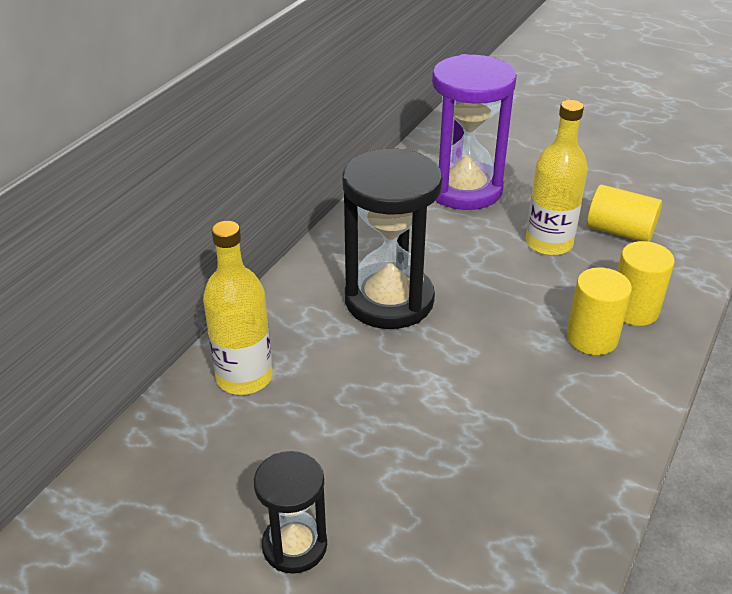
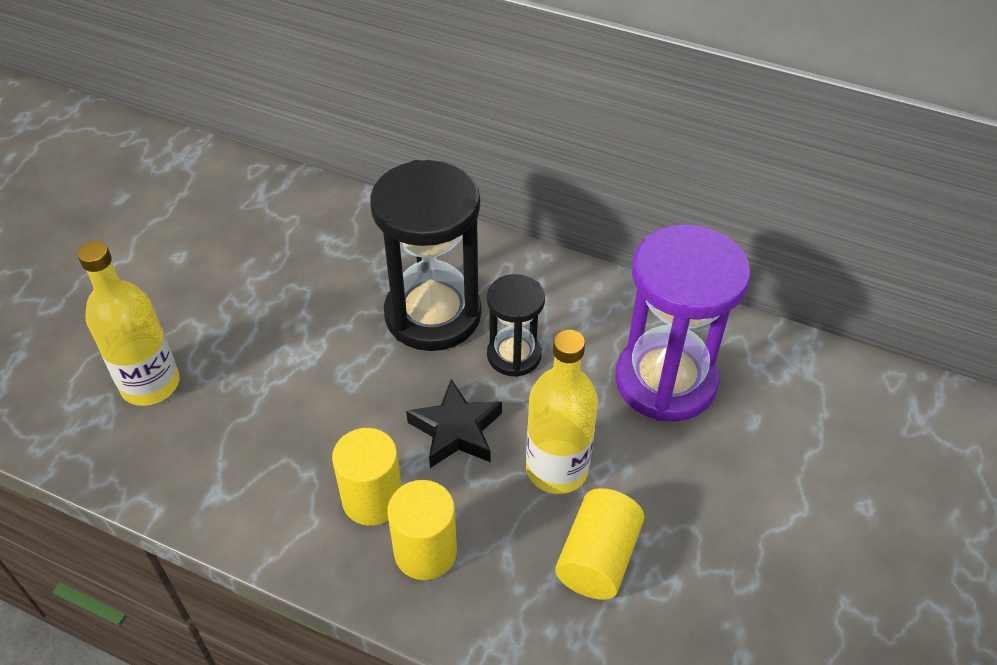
camera: 85 degrees right, 10 degrees up
yellow bottle [203,221,273,395] -> yellow bottle moved to [77,241,180,406]
black hourglass [254,451,327,574] -> black hourglass moved to [487,274,545,377]
none -> black star [406,379,502,468]

